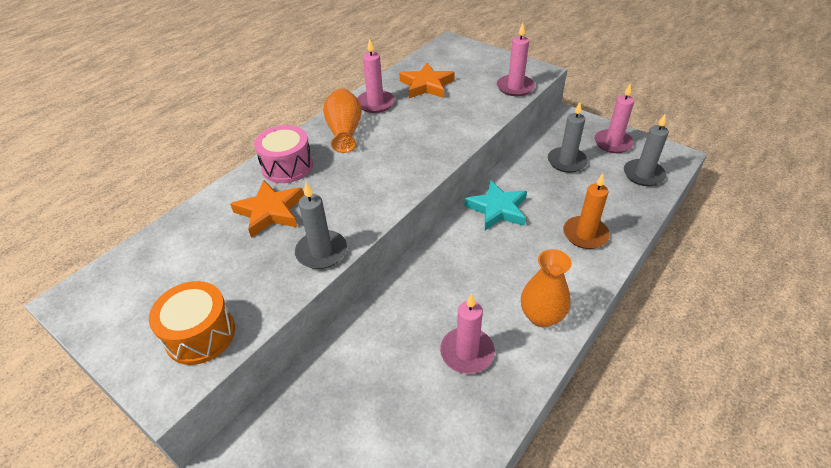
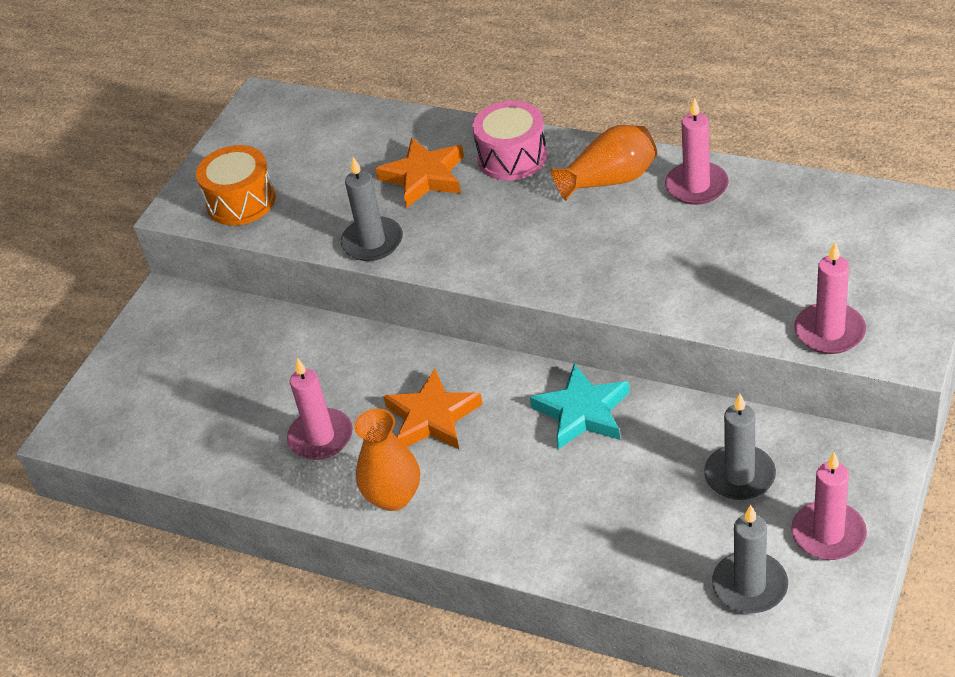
camera: 80 degrees right, 0 degrees up
orange star [399,63,455,98] -> orange star moved to [383,369,483,449]
orange candle [563,173,610,249] -> none

